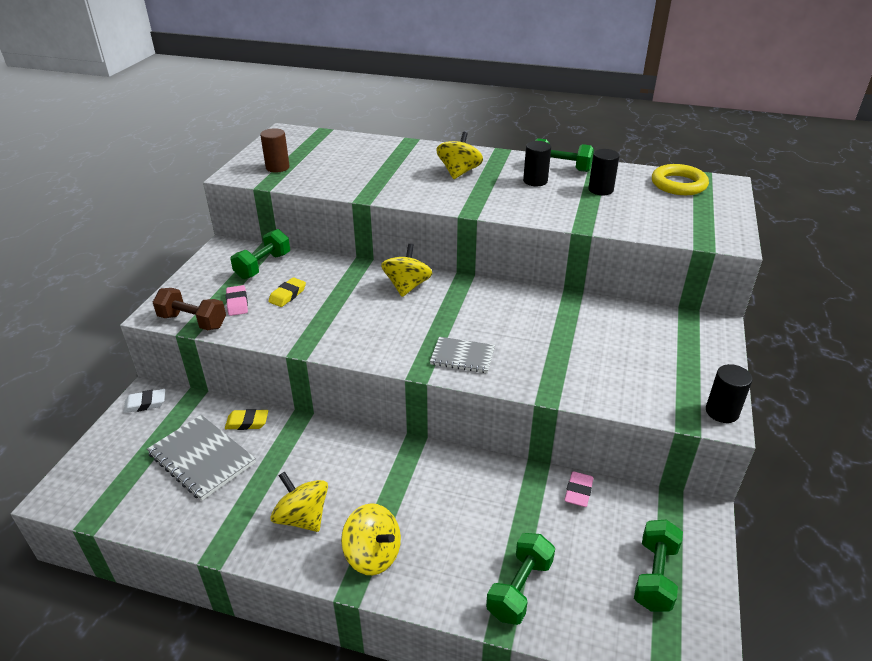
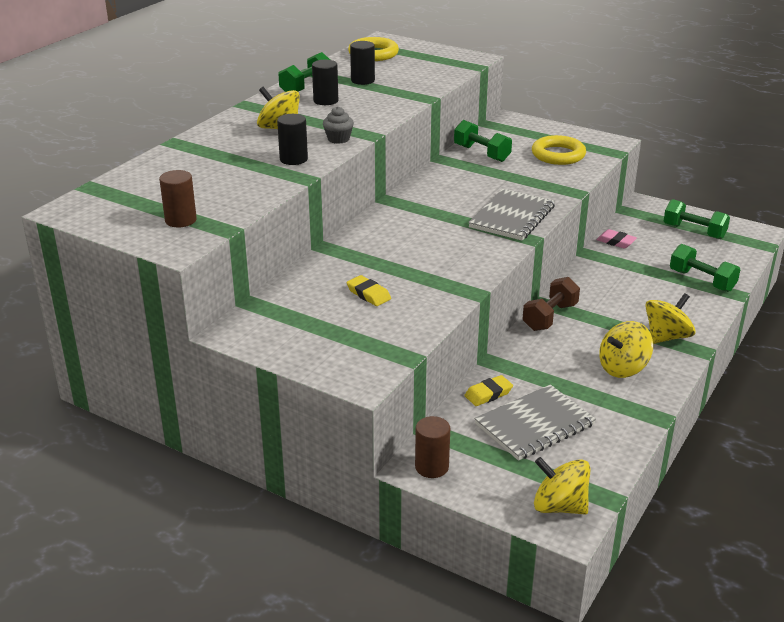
camera: 75 degrees left, 5 degrees down
white eraser [123,389,165,413] -> brown cylinder [415,416,450,478]
brown dumbbell [153,288,226,330] -> brown dumbbell moved to [523,277,580,331]
yellow eraser [225,409,268,430] -> yellow eraser turned 45 degrees clockwise [464,375,513,406]
pink eraser [226,285,248,316] -> none
green dumbbell [230,229,290,279] -> green dumbbell moved to [454,120,512,162]
yellow spinning top [381,244,432,297] -> yellow spinning top moved to [534,457,591,515]
grey notebook [430,337,495,373] -> grey notebook [468,189,555,241], size x1.57
black cylinder [706,364,752,423] -> black cylinder moved to [277,114,308,165]
none -> grey cupcake [323,106,354,144]
none -> yellow ring [532,135,586,165]

